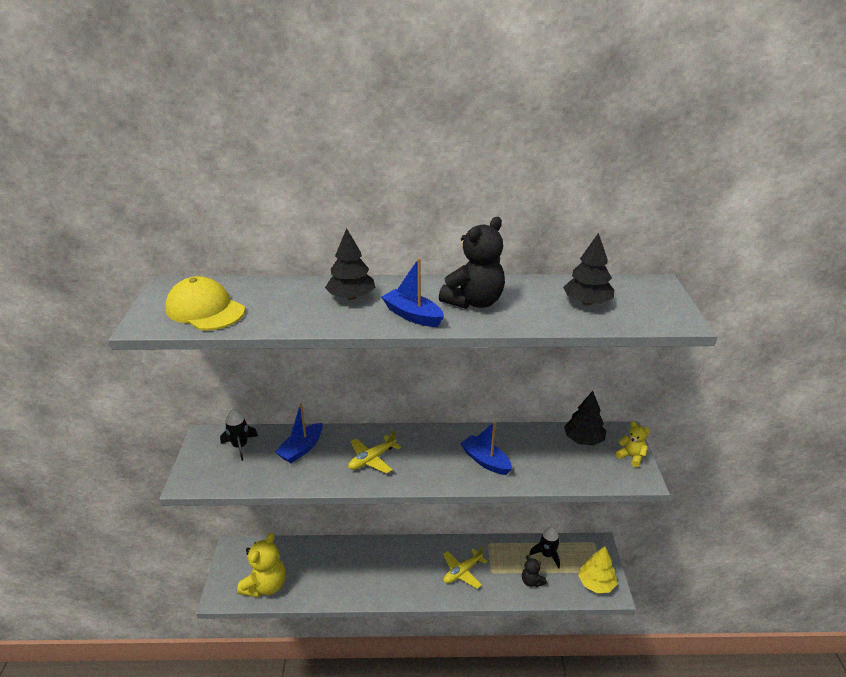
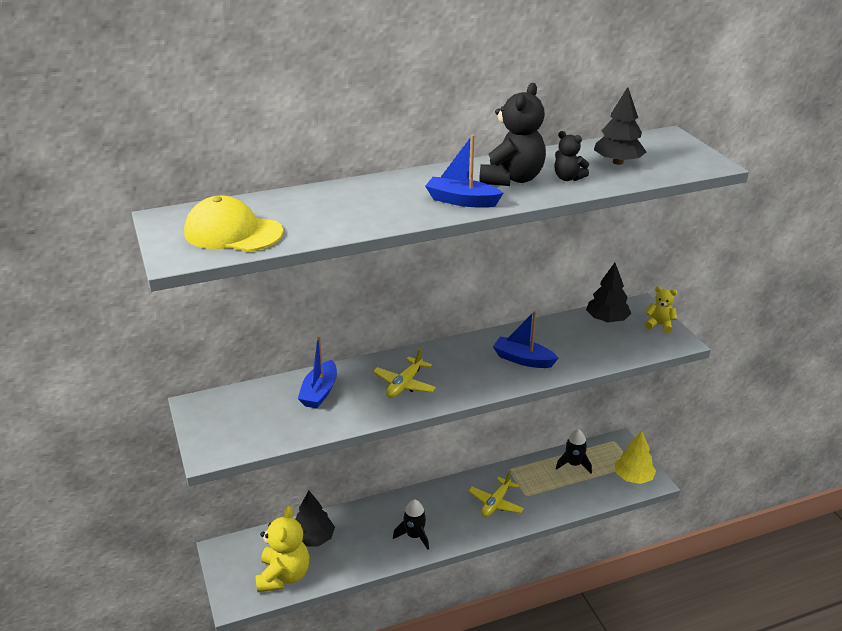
camera: 20 degrees left, 0 degrees up
black rocket [220,409,258,461] -> black rocket moved to [393,500,429,550]
black tree [325,228,375,300] -> black tree moved to [296,491,335,546]
black teddy bear [522,555,547,587] -> black teddy bear moved to [555,131,589,181]

